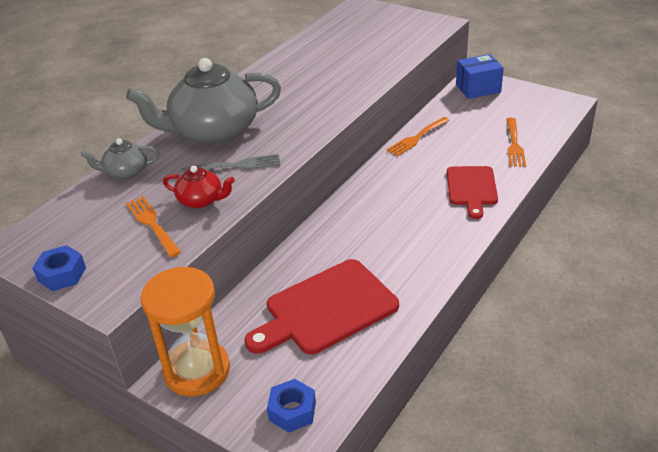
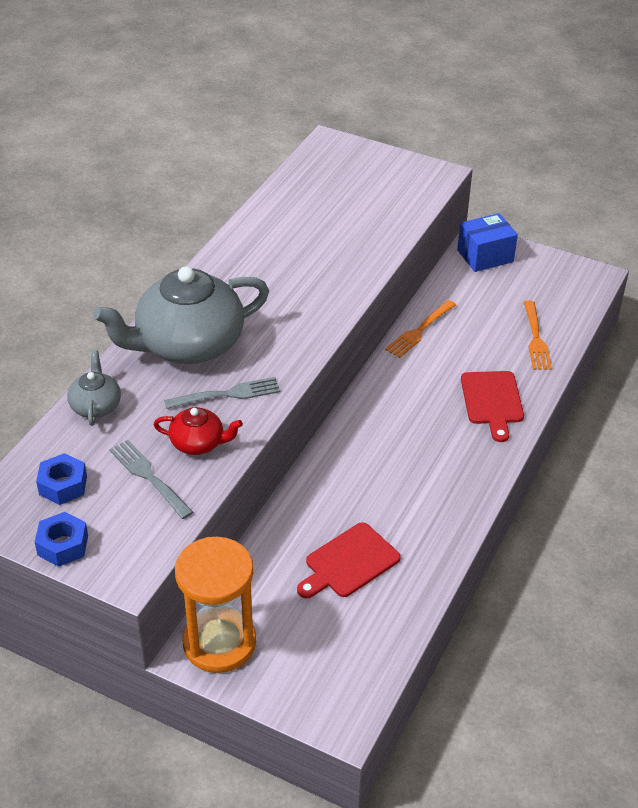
camera: 10 degrees left, 5 degrees up
grey teapot [81,138,159,179] -> grey teapot turned 105 degrees clockwise [67,350,121,426]
orange fork [126,196,181,257] -> grey fork [109,440,193,519]
red cutting board [244,259,399,355] -> red cutting board [297,522,401,598], size x0.64
blue nut [267,379,316,433] -> blue nut moved to [36,453,87,505]

